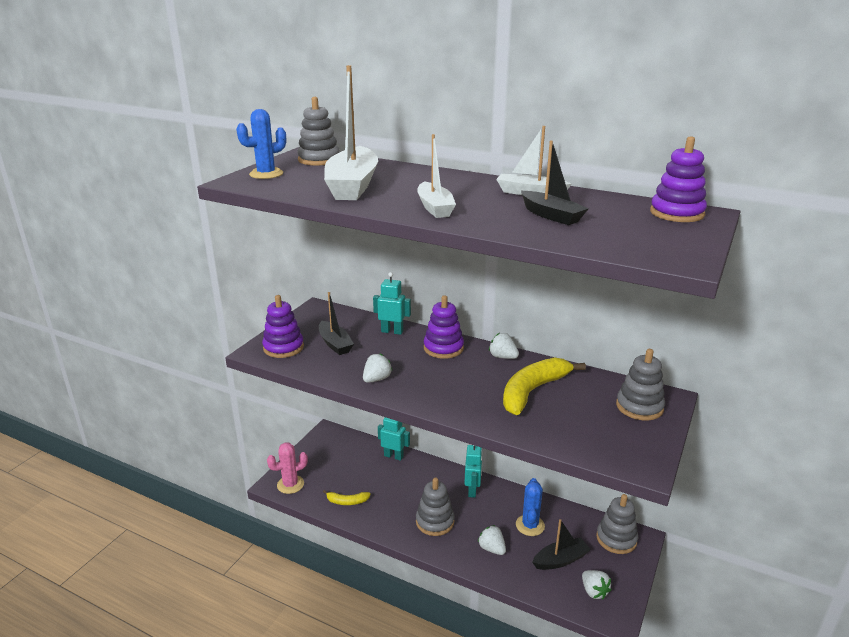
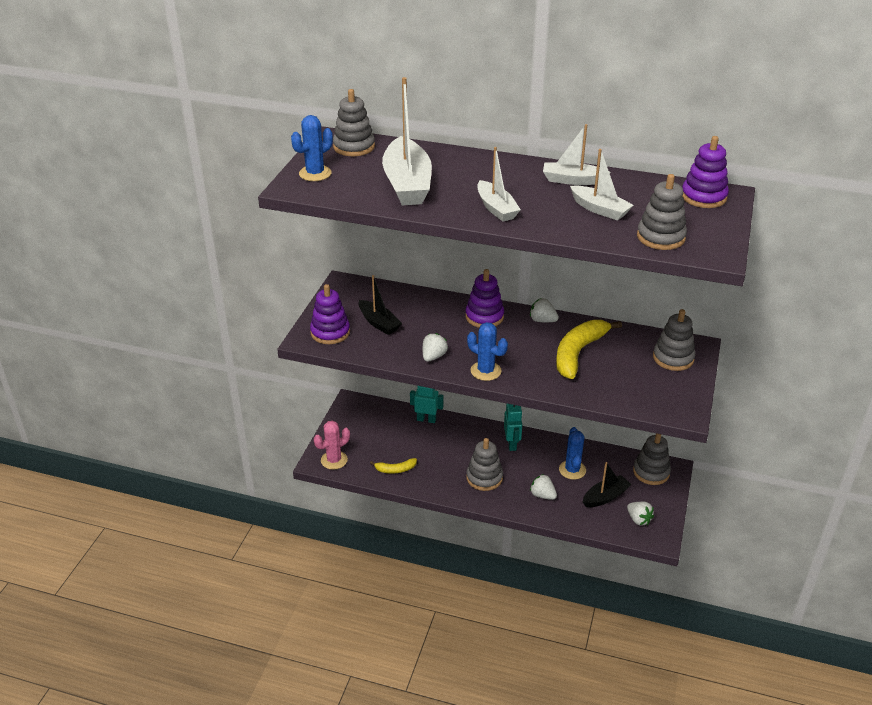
camera: 10 degrees left, 10 degrees up
turquoise robot [373,272,411,335] -> none
black boat [521,141,589,225] -> white boat [570,149,634,221]
none -> blue cactus [467,322,508,381]
none -> grey stacking toy [637,174,687,250]

